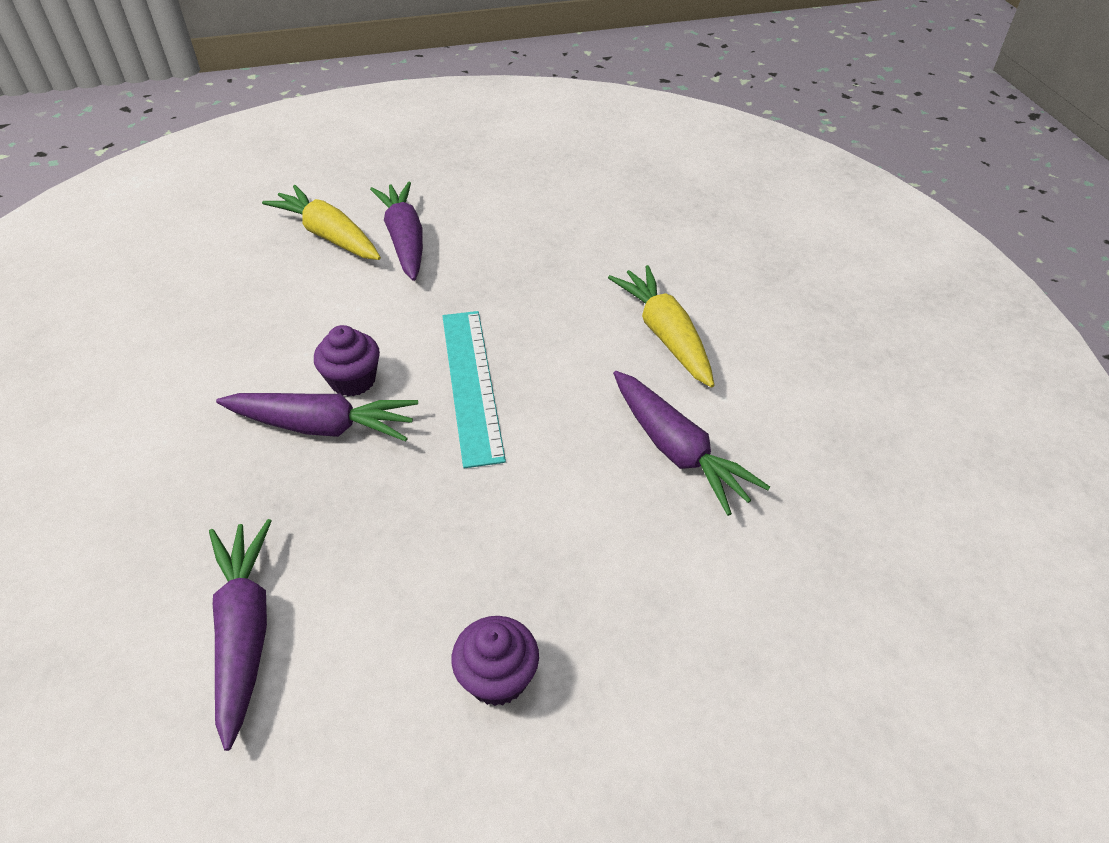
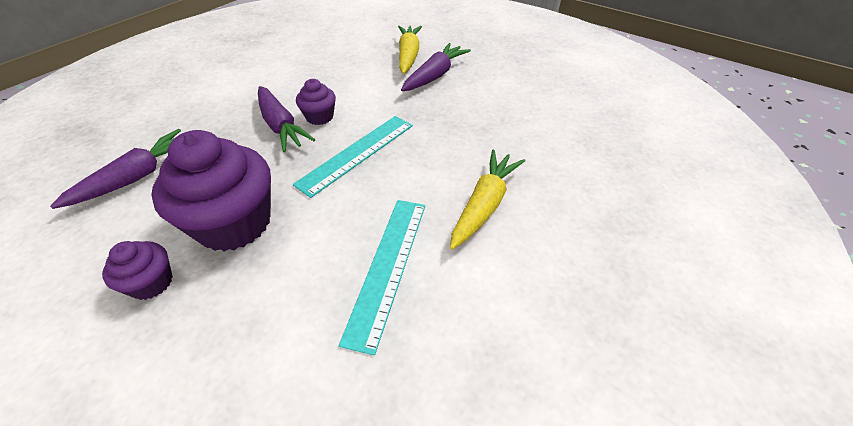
camera: 50 degrees right, 0 degrees up
purple carrot [613,371,770,516] -> turquoise ruler [339,200,425,355]
none -> purple cupcake [151,130,271,251]

